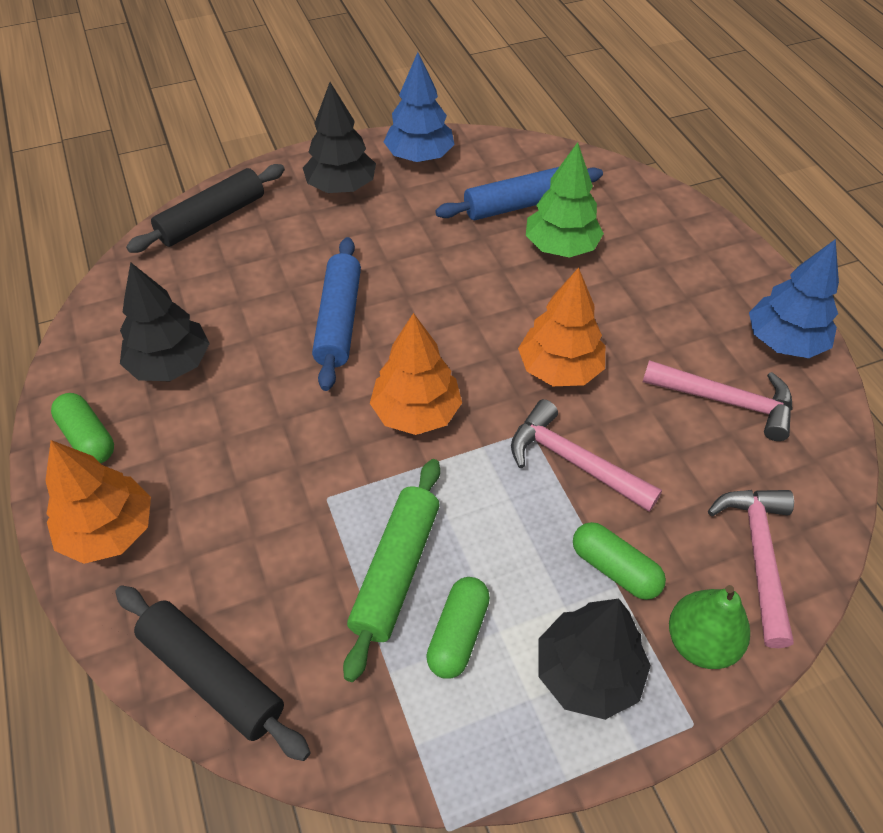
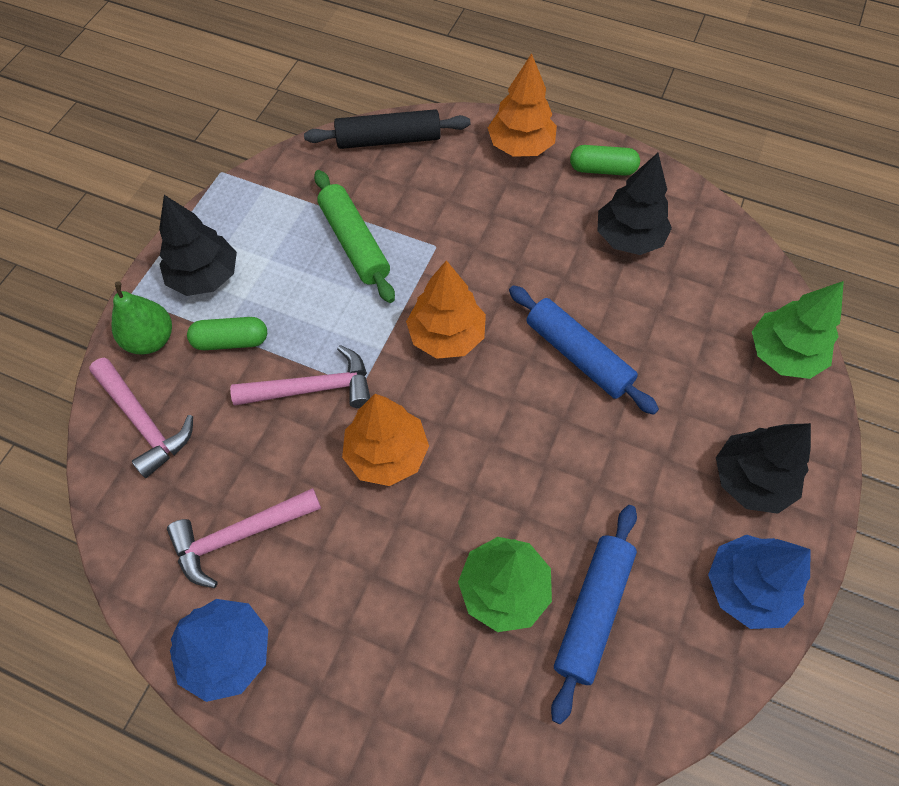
camera: 135 degrees right, 10 degrees up
black rolling pin [126,164,285,253] -> green tree [752,281,844,379]
green capsule [426,577,490,679] -> none

